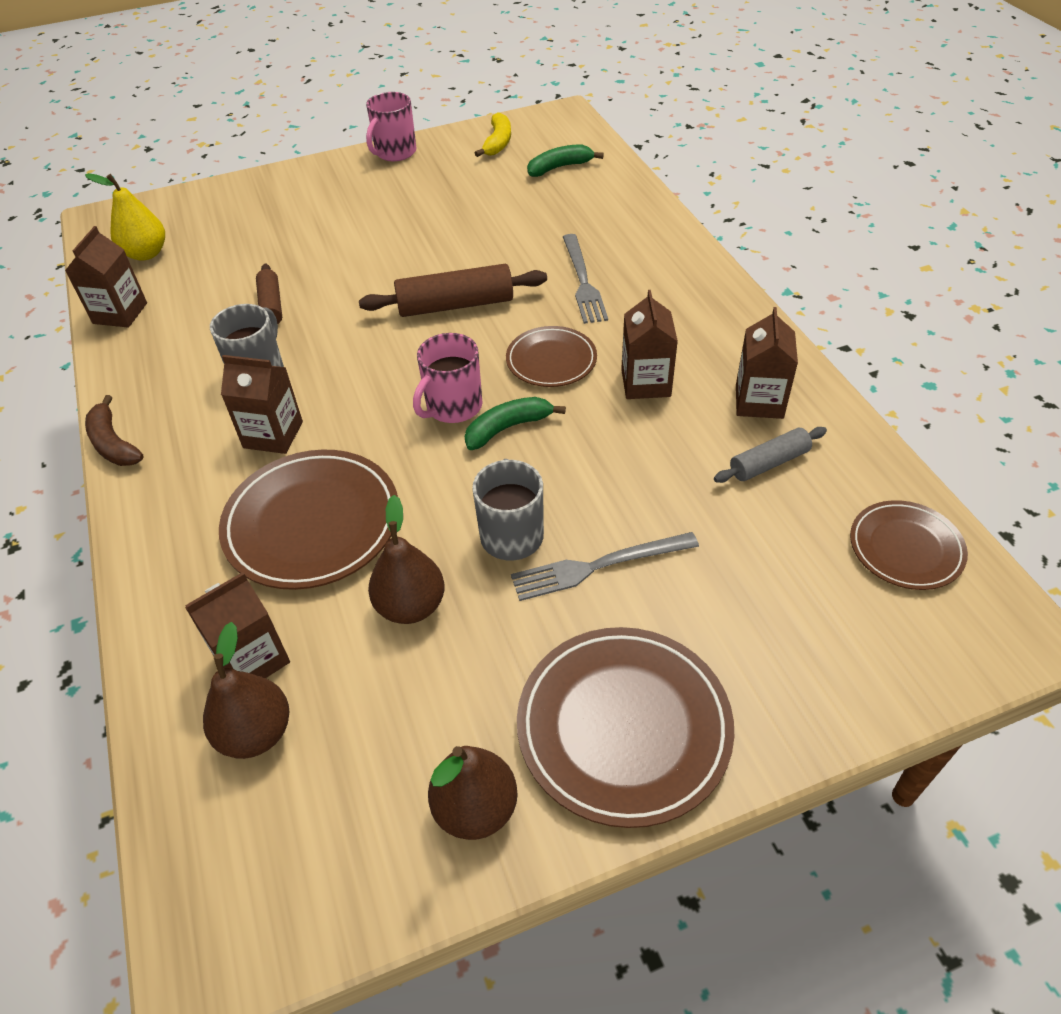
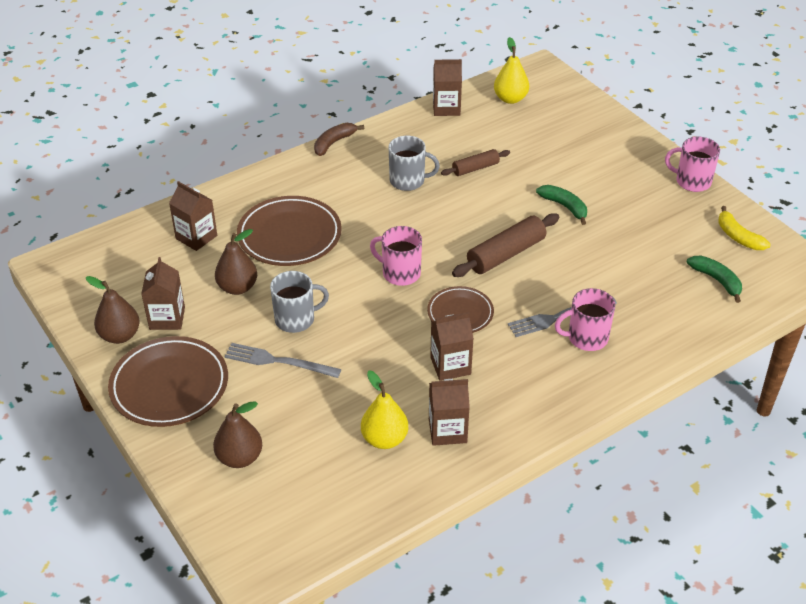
camera: 75 degrees right, 5 degrees down
brown pear [203,622,289,759] -> brown pear moved to [213,401,262,468]
brown carton [221,355,303,454] -> brown carton moved to [141,257,185,330]
brown rolling pin [359,264,547,317] -> brown rolling pin turned 75 degrees clockwise [452,213,559,277]
green banana [465,397,566,450] -> green banana moved to [536,185,587,225]
yellow banana [475,112,511,157] -> yellow banana turned 60 degrees clockwise [718,206,771,250]
grey fork [511,532,699,601] -> grey fork turned 45 degrees counterclockwise [224,343,341,378]
grey rolling pin [714,427,827,483] -> yellow pear [361,371,408,449]
brown plate [850,500,968,590] -> none
none -> pink mug [555,288,615,351]

